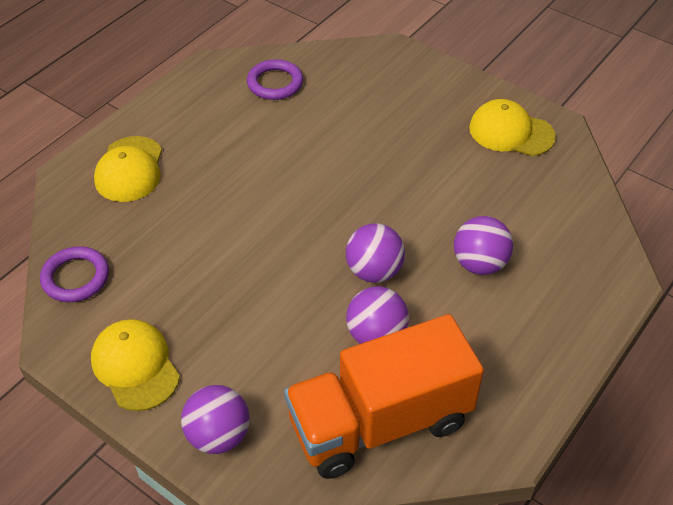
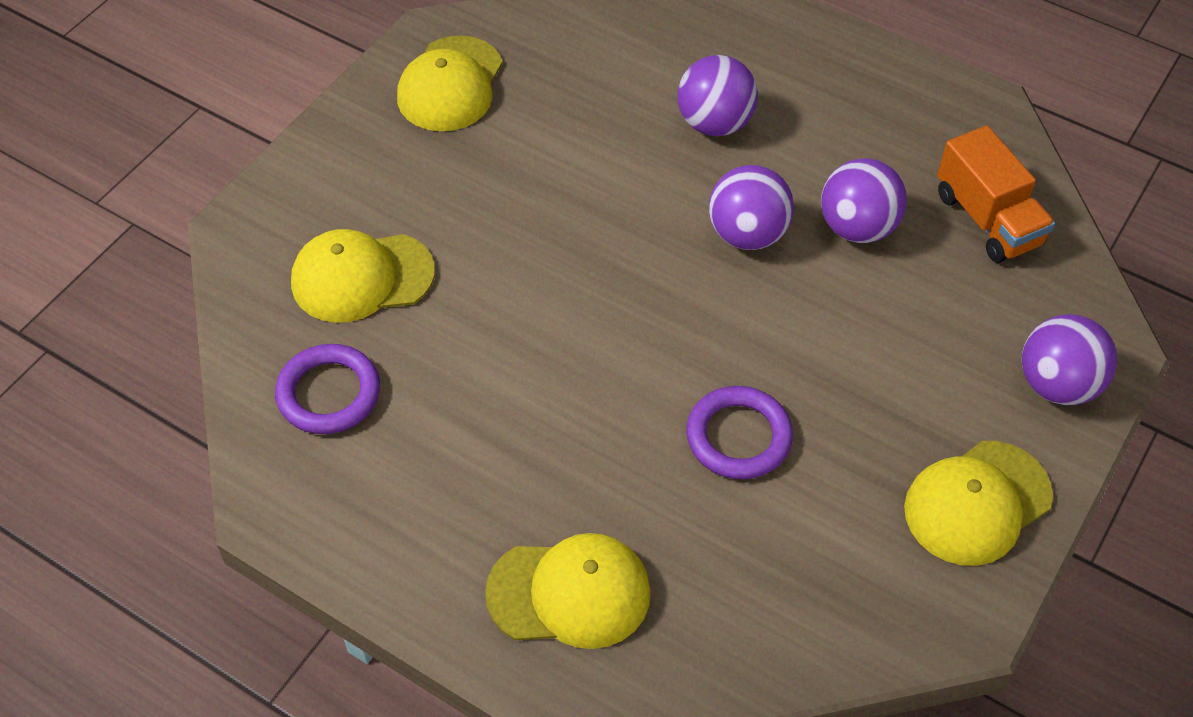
camera: 95 degrees left, 5 degrees up
purple ring [40,246,109,302] -> purple ring moved to [686,386,793,479]
orange truck [284,314,484,479] -> orange truck [937,125,1055,263], size x0.56
none -> yellow cap [291,229,435,323]

